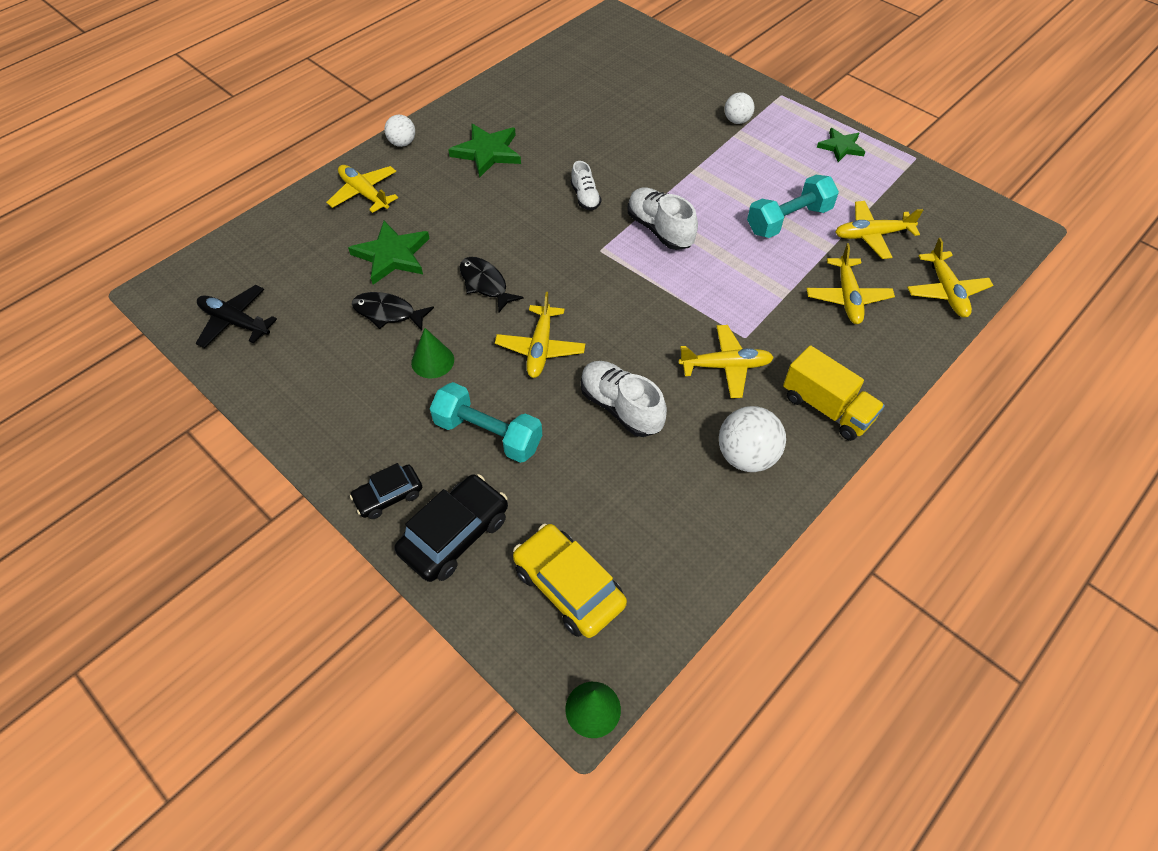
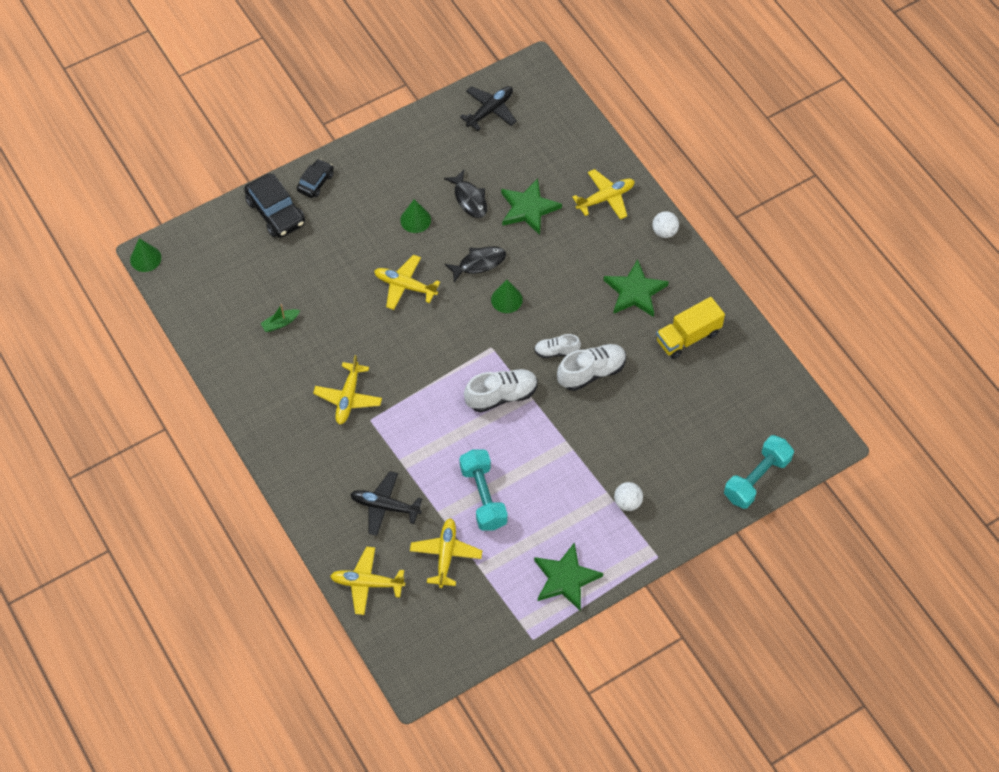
camera: 105 degrees right, 5 degrees up
black car [350,463,422,519] -> black car turned 45 degrees clockwise [297,159,334,198]
black fish [352,292,434,330] -> black fish turned 120 degrees clockwise [444,170,487,218]
turquoise dumbbell [430,382,542,463] -> turquoise dumbbell moved to [724,435,794,509]
yellow car [513,524,627,638] -> none
white shoe [581,361,667,437] -> white shoe moved to [557,344,626,391]
white ball [719,406,786,472] -> none
yellow truck [783,345,885,441] -> yellow truck moved to [656,297,725,359]
yellow plane [806,243,895,324] -> black plane [350,471,422,536]
green star [817,128,865,162] -> green star [534,542,603,611], size x1.55
none -> green boat [260,304,300,332]
none -> green cone [491,280,523,313]

